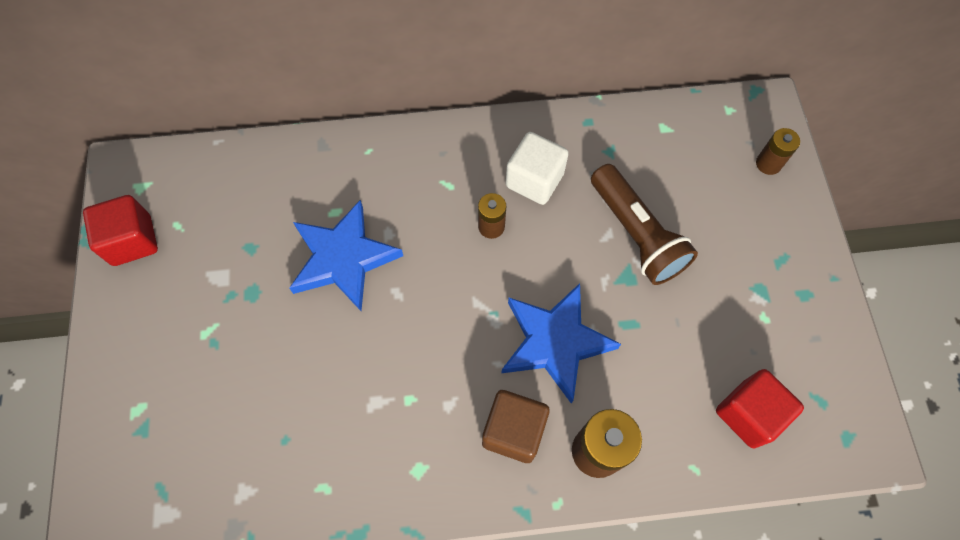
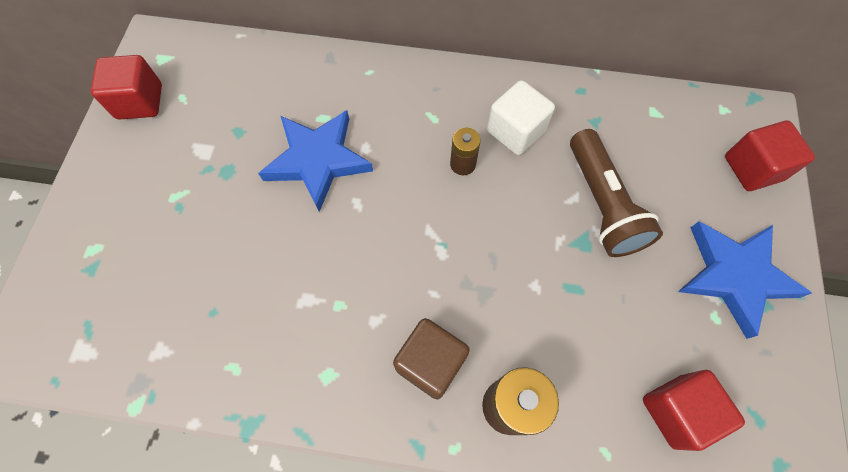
camera: 15 degrees right, 0 degrees up
blue star [502,283,621,404] -> blue star moved to [678,221,812,339]
brown battery [756,128,800,175] -> red cube [725,121,815,191]

